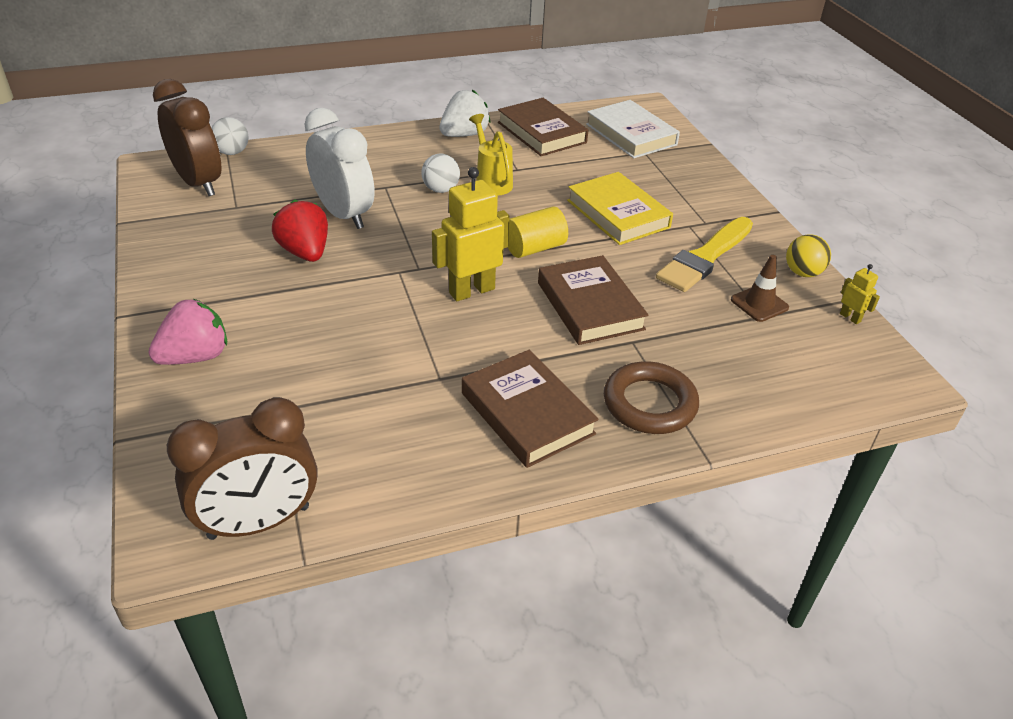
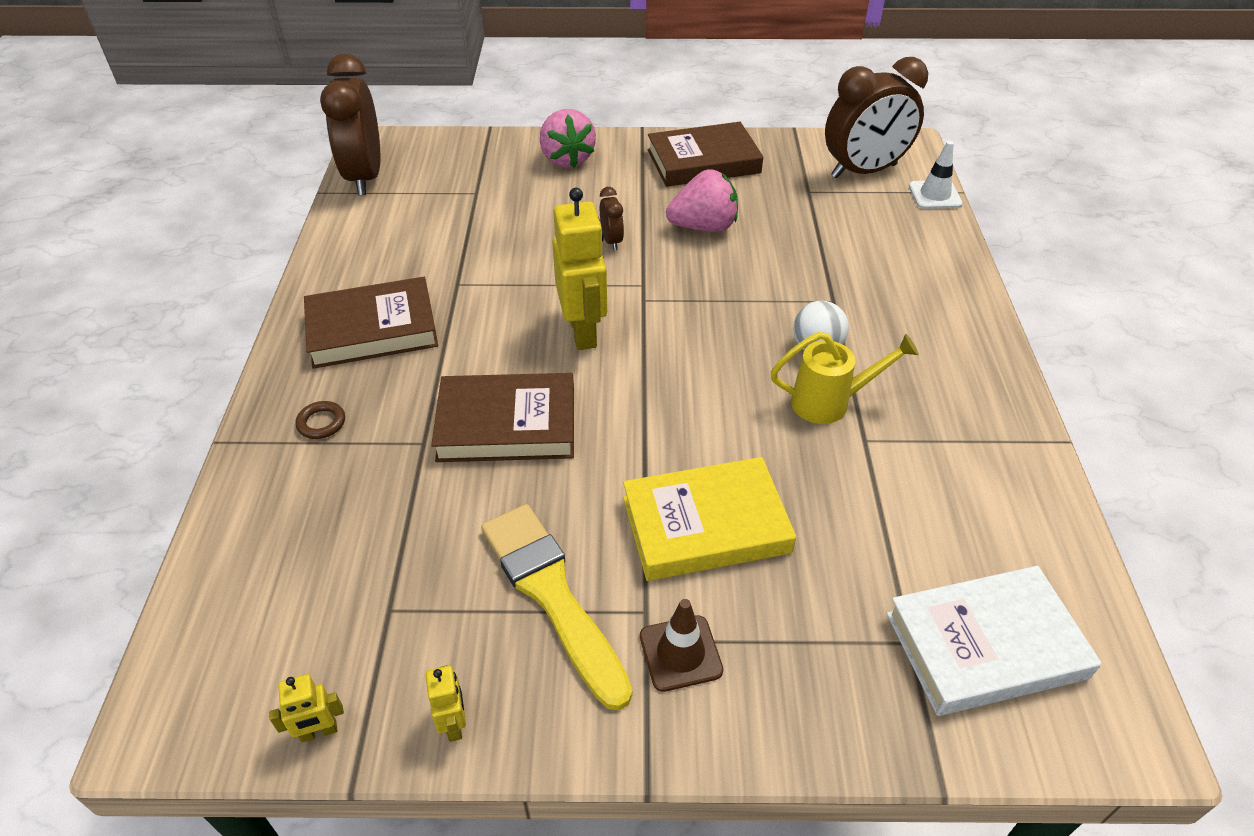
camera: 110 degrees right, 5 degrees up
white ball [212,117,248,155] -> white traffic cone [909,141,963,209]
red strawberry [272,199,328,262] -> pink strawberry [666,169,738,232]
white clock [304,108,375,229] -> none
white strawberry [440,90,491,137] -> none
brown book [498,98,588,156] -> brown book moved to [647,122,763,187]
yellow cylinder [508,206,568,258] -> none
brown ring [604,361,699,434] -> brown ring [295,401,345,439], size x0.45
brown traffic cone [731,255,789,322] -> brown traffic cone moved to [640,599,723,692]
yellow ball [786,234,831,277] -> yellow robot [426,665,466,742]
none -> brown clock [600,187,624,250]

